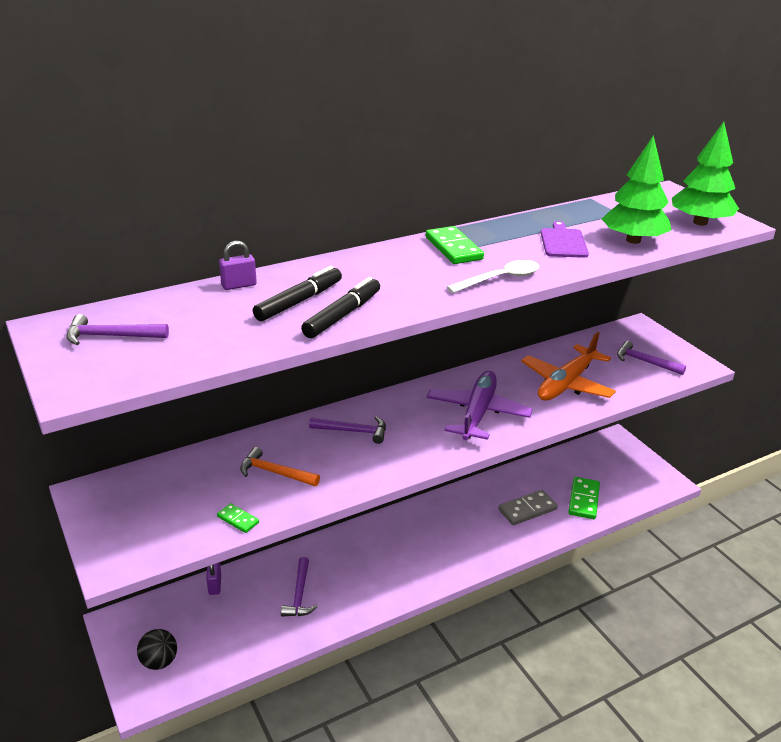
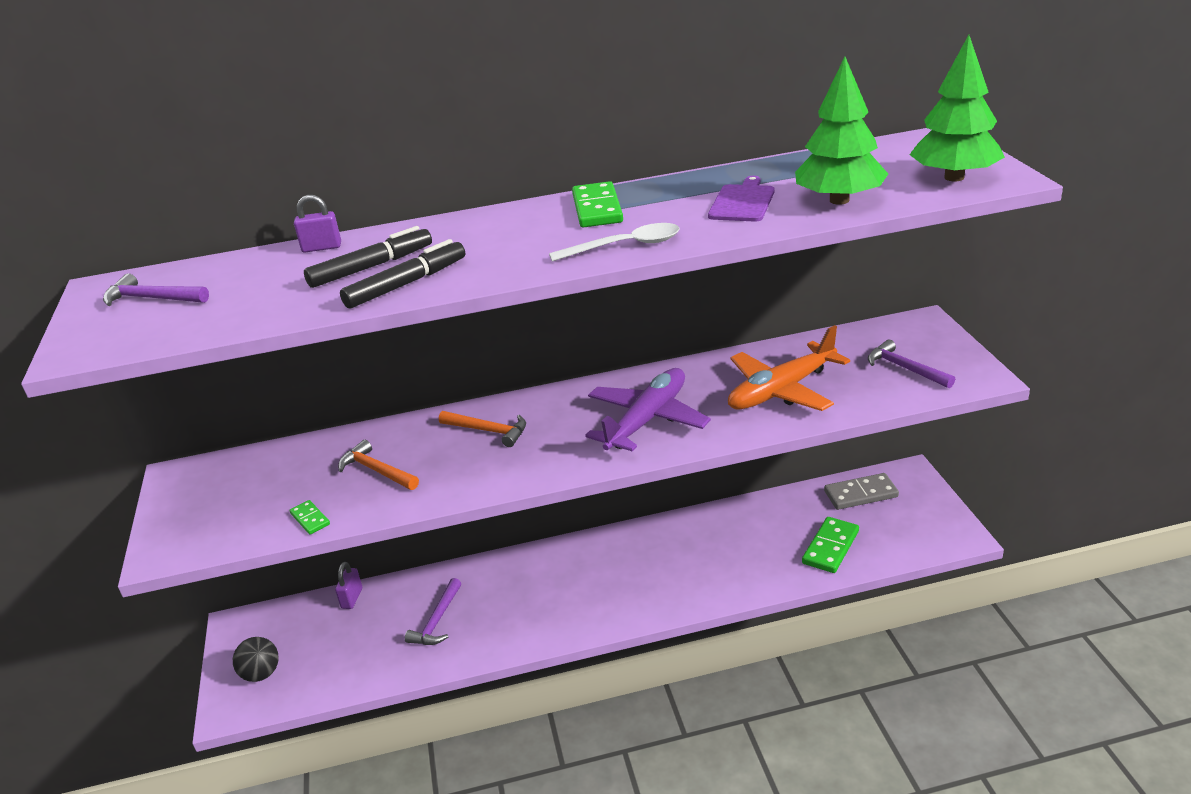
camera: 20 degrees right, 0 degrees up
purple hammer [309,416,386,444] -> orange hammer [439,411,526,447]
grey domino [498,490,558,525] -> grey domino moved to [824,473,899,510]

